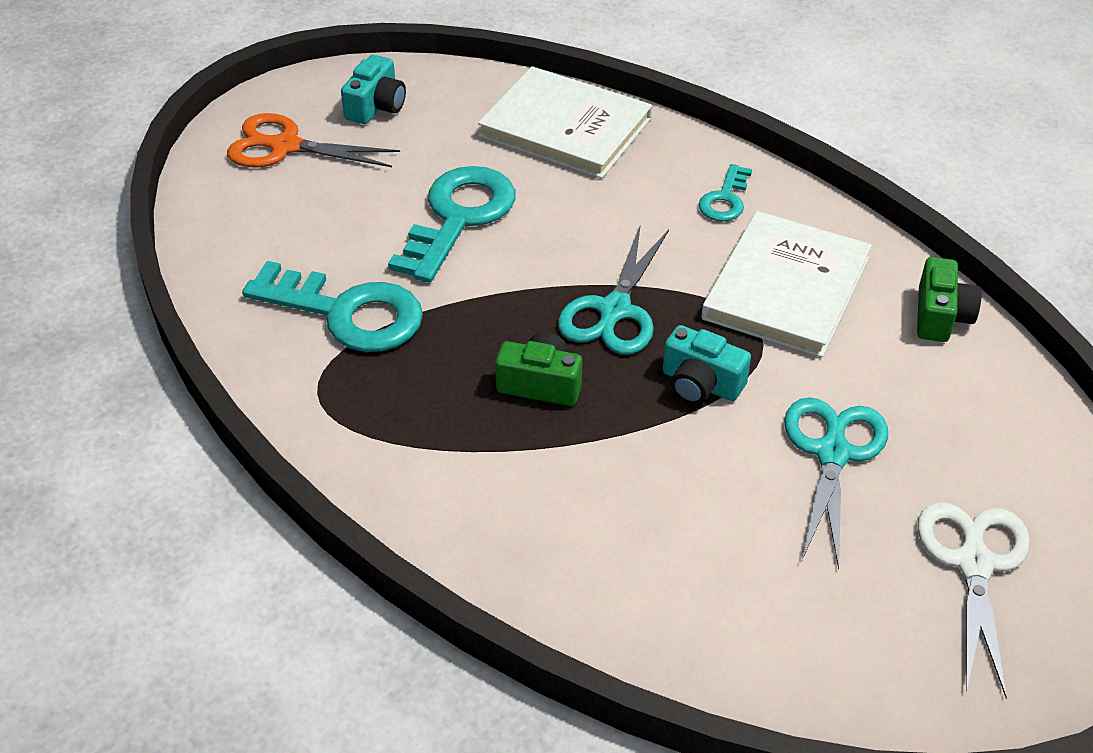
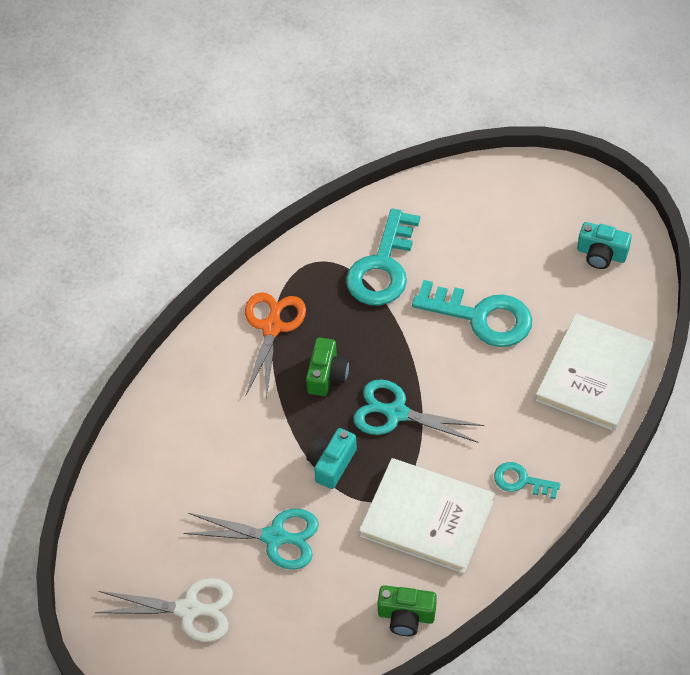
camera: 90 degrees right, 10 degrees up
orange scissors [227,113,400,167] -> orange scissors moved to [245,292,306,399]

